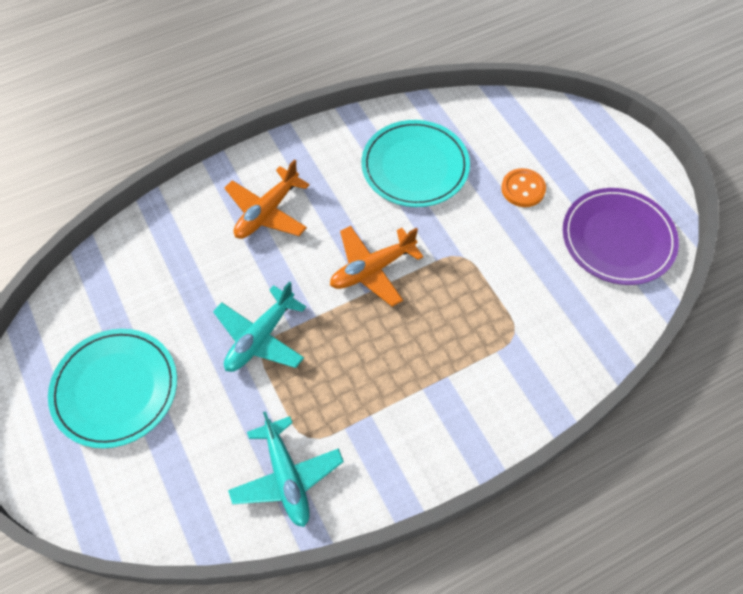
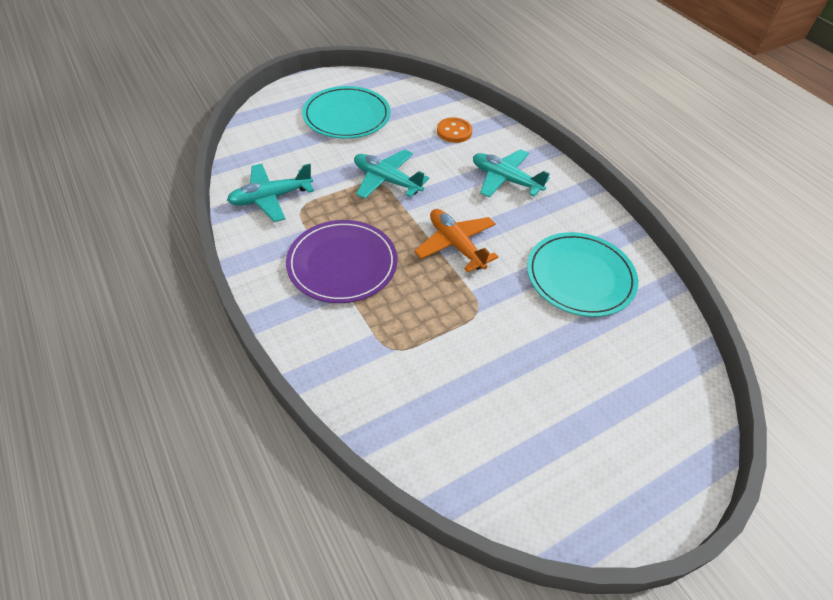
camera: 85 degrees right, 10 degrees down
orange plane [224,159,310,239] -> turquoise plane [473,149,550,198]
orange button [501,168,546,207] -> orange button moved to [437,117,472,143]
purple plate [563,188,679,285] -> purple plate moved to [286,220,397,303]

